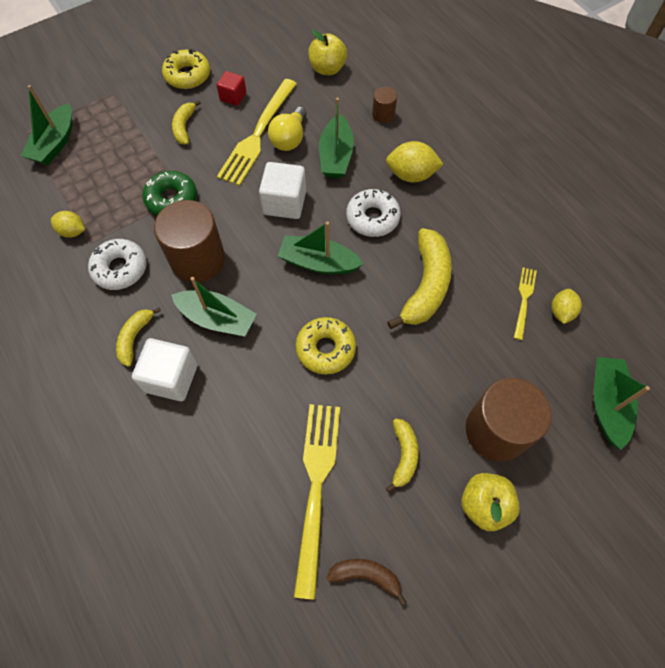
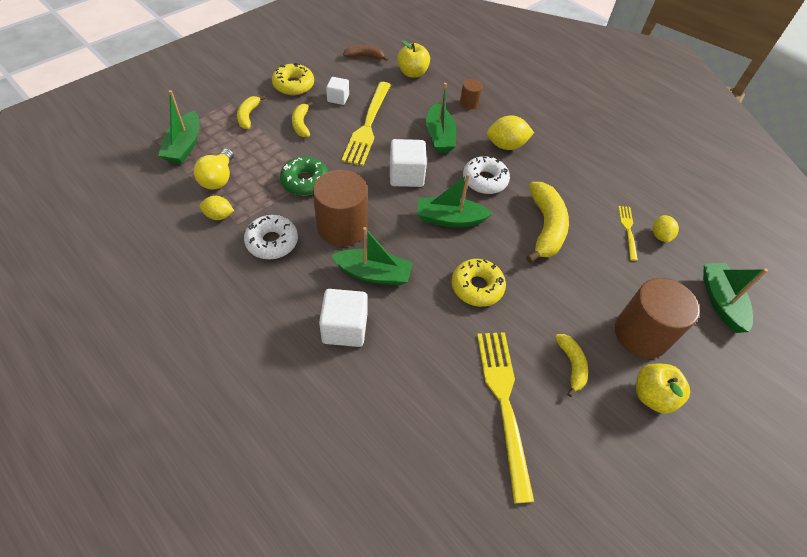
camera: 15 degrees left, 10 degrees down
yellow banana [116,308,161,367] -> yellow banana moved to [237,95,265,129]
red cube [217,71,246,106] -> white cube [326,77,349,105]
yellow light bulb [268,107,307,151] -> yellow light bulb moved to [194,149,234,190]
brown banana [327,559,406,606] -> brown banana moved to [343,45,388,61]

